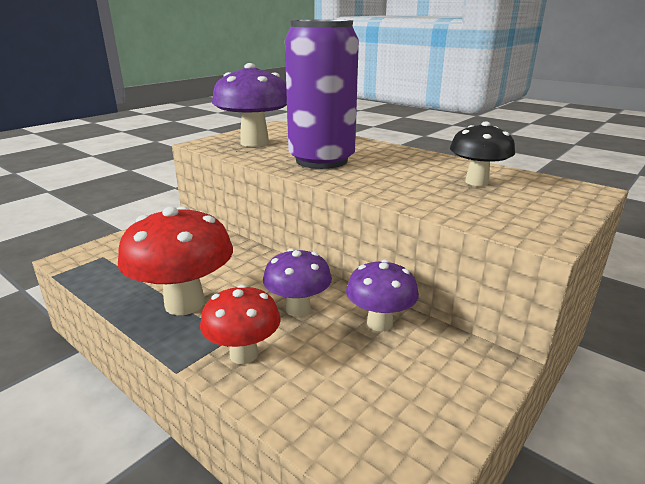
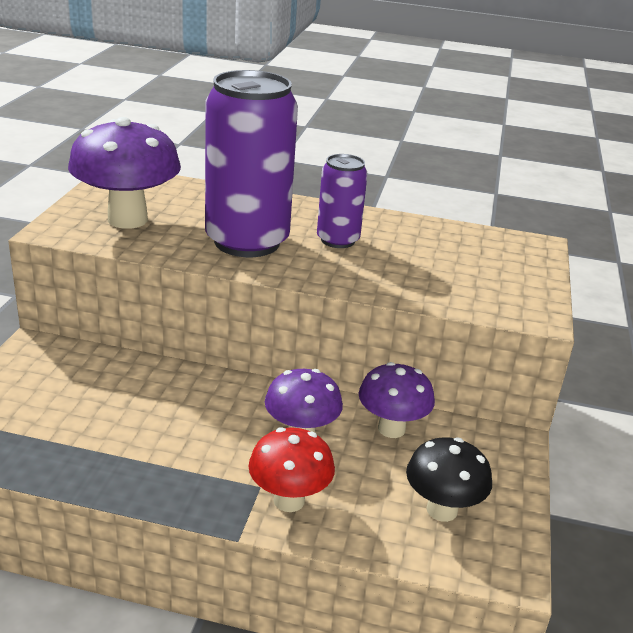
camera: 30 degrees left, 5 degrees up
red mushroom [118,206,233,315] -> none
black mushroom [450,122,515,186] -> black mushroom moved to [406,437,492,522]
none -> purple can [317,154,367,248]

